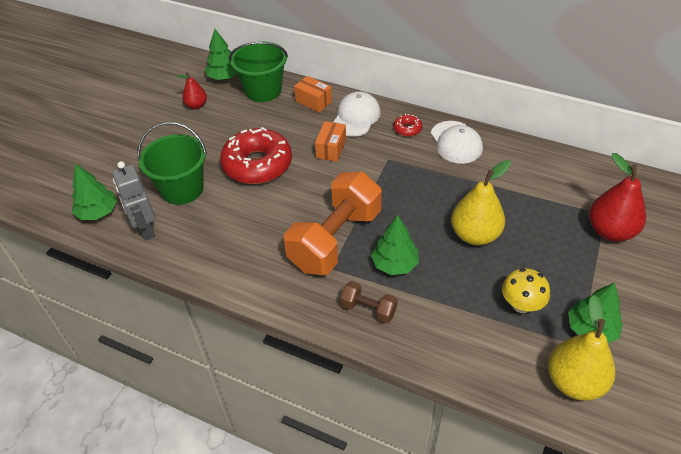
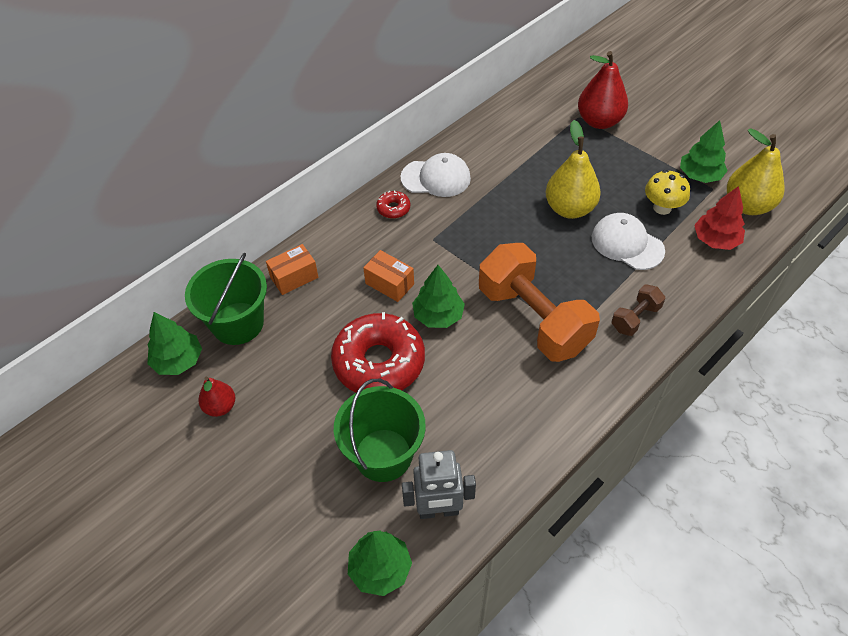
camera: 70 degrees left, 5 degrees up
white cap [334,91,381,137] -> white cap moved to [592,213,665,270]
green tree [371,215,419,275] -> green tree moved to [412,265,465,328]
none -> red tree [694,186,745,250]

